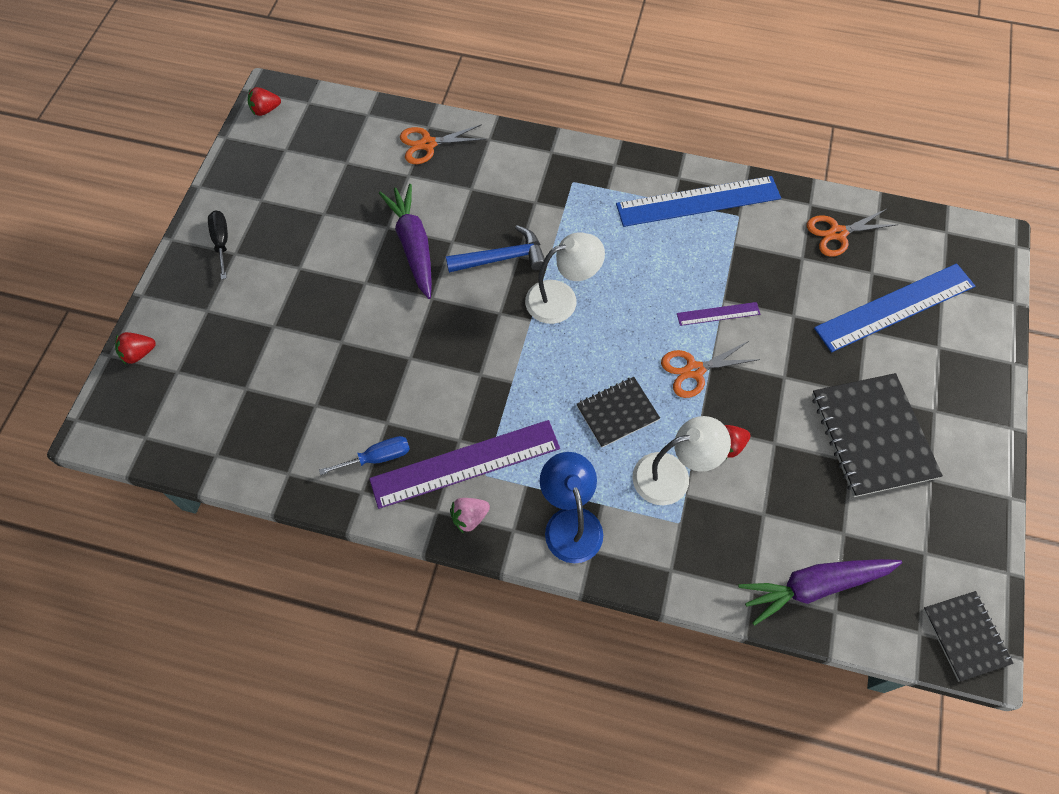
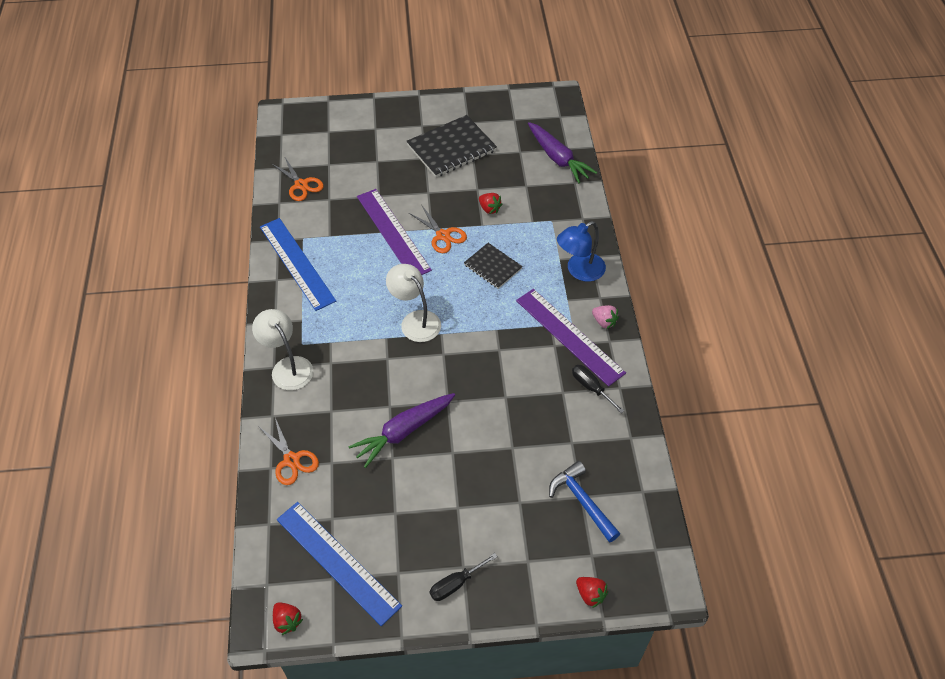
camera: 110 degrees left, 10 degrees down
blue screwdriver [319,436,410,475] -> black screwdriver [572,365,624,413]
blue hammer [446,225,545,273] -> blue hammer moved to [549,461,620,543]
white lamp [633,416,731,505] -> white lamp moved to [252,309,313,390]
purple ruler [677,302,760,326] -> purple ruler [357,189,432,275], size x2.12
blue ruler [814,264,975,352] -> blue ruler moved to [277,502,402,626]
black notebook [923,591,1014,682] -> none

